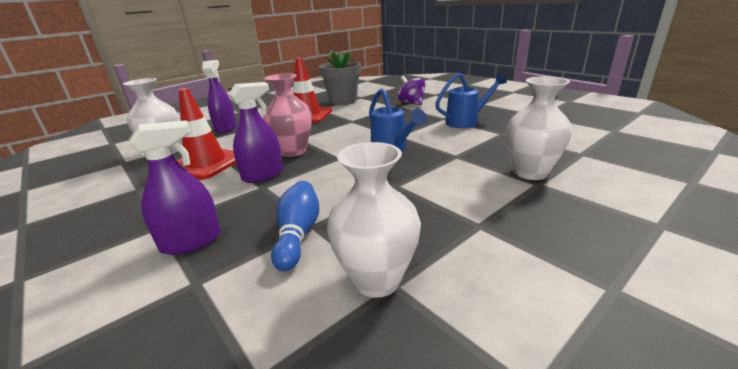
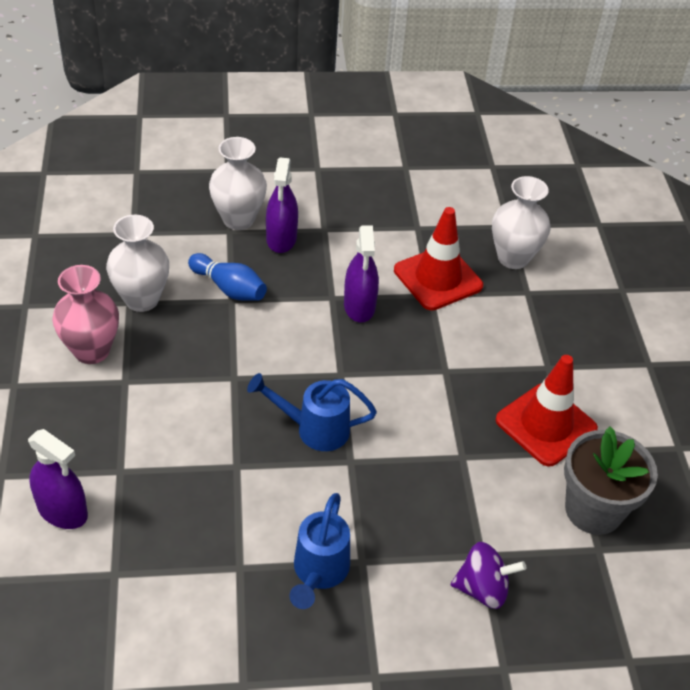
camera: 120 degrees right, 20 degrees up
purple spray bottle [202,60,237,133] -> purple spray bottle moved to [28,429,88,529]
pink vase [263,73,312,157] -> pink vase moved to [52,265,119,364]
white vase [506,76,572,180] -> white vase moved to [209,137,267,230]

